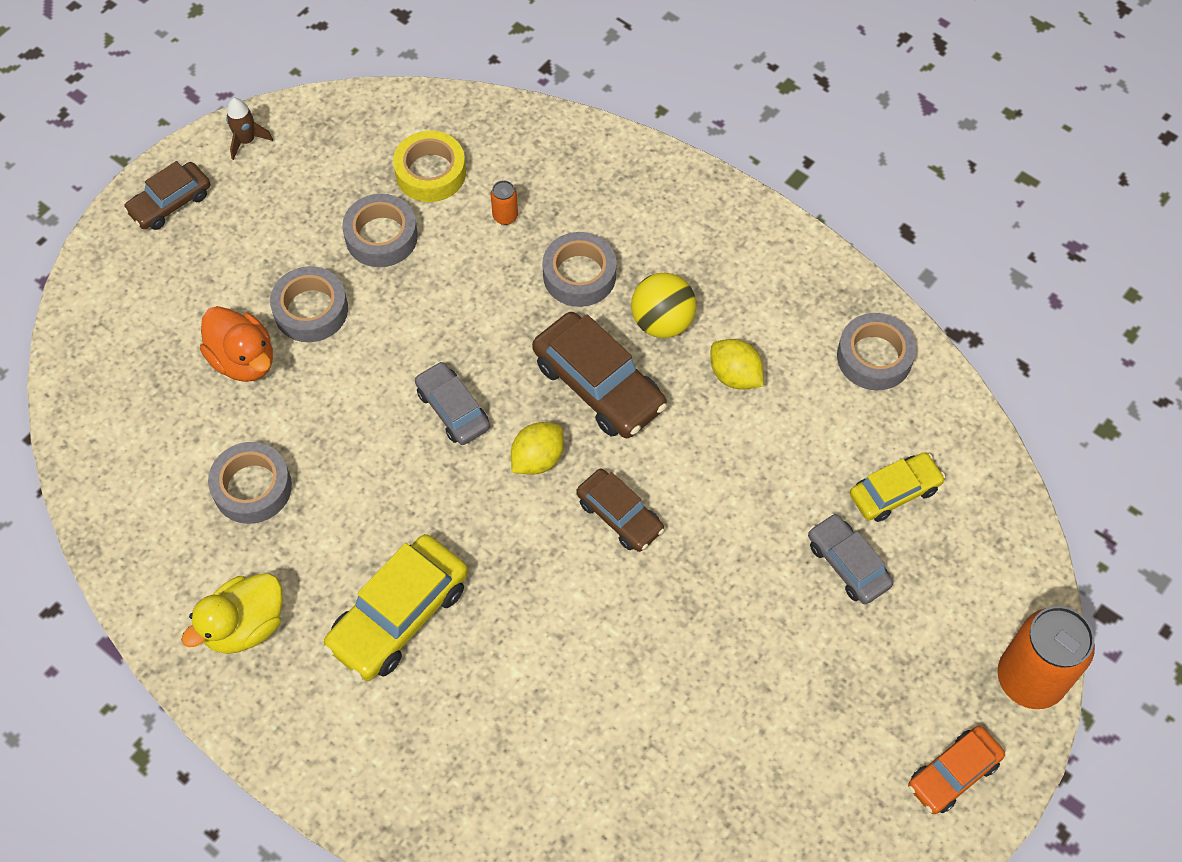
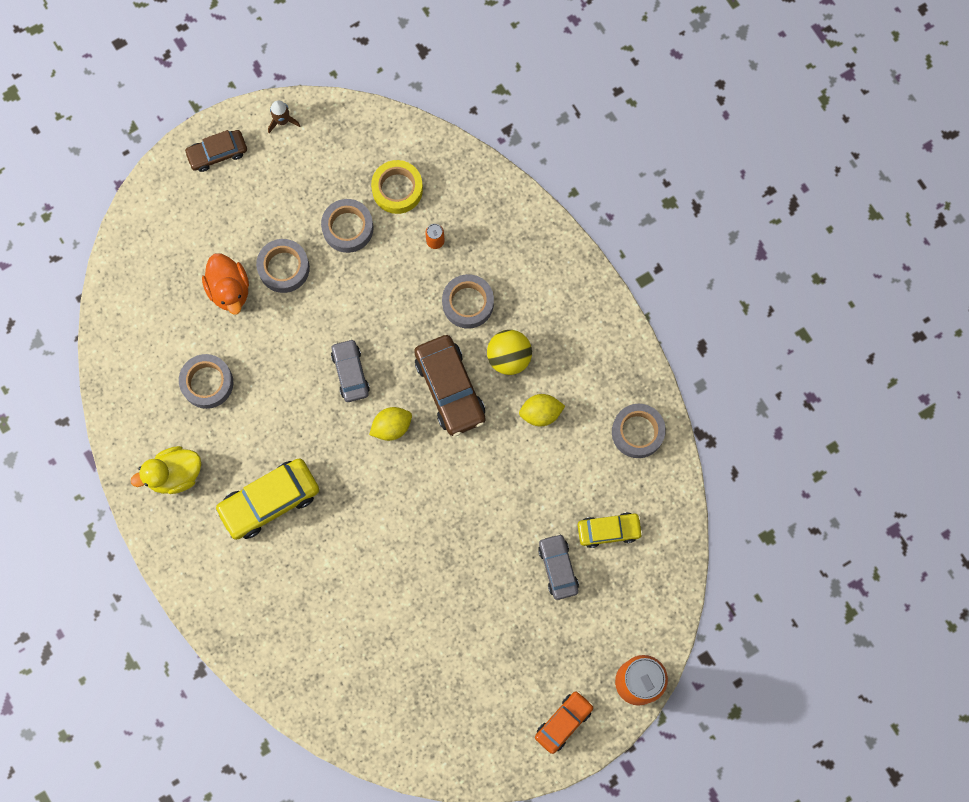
camera: 20 degrees right, 15 degrees up
brown car [576,469,664,552] -> none
yellow lemon [711,339,764,390] -> yellow lemon turned 75 degrees counterclockwise [519,394,565,426]
orange car [908,726,1005,814] -> orange car turned 150 degrees clockwise [535,691,593,754]

